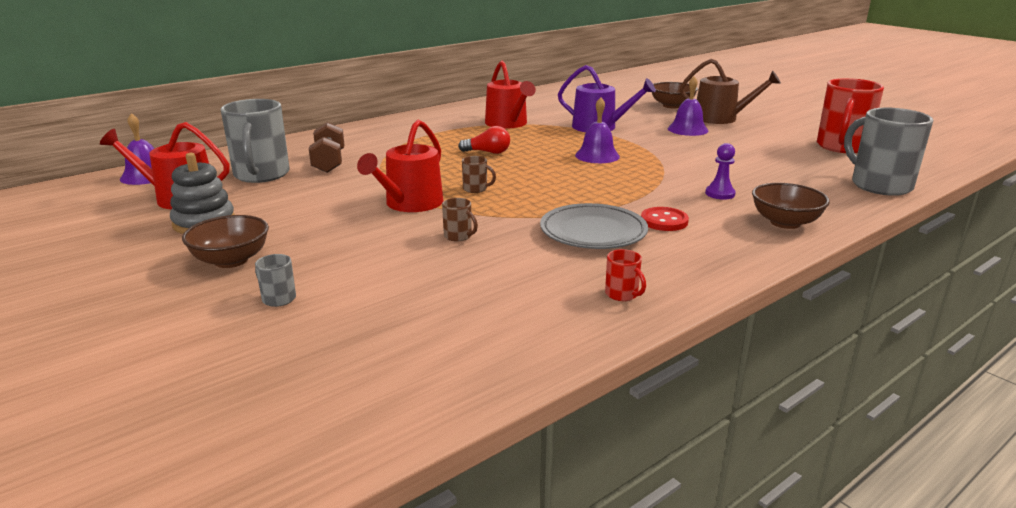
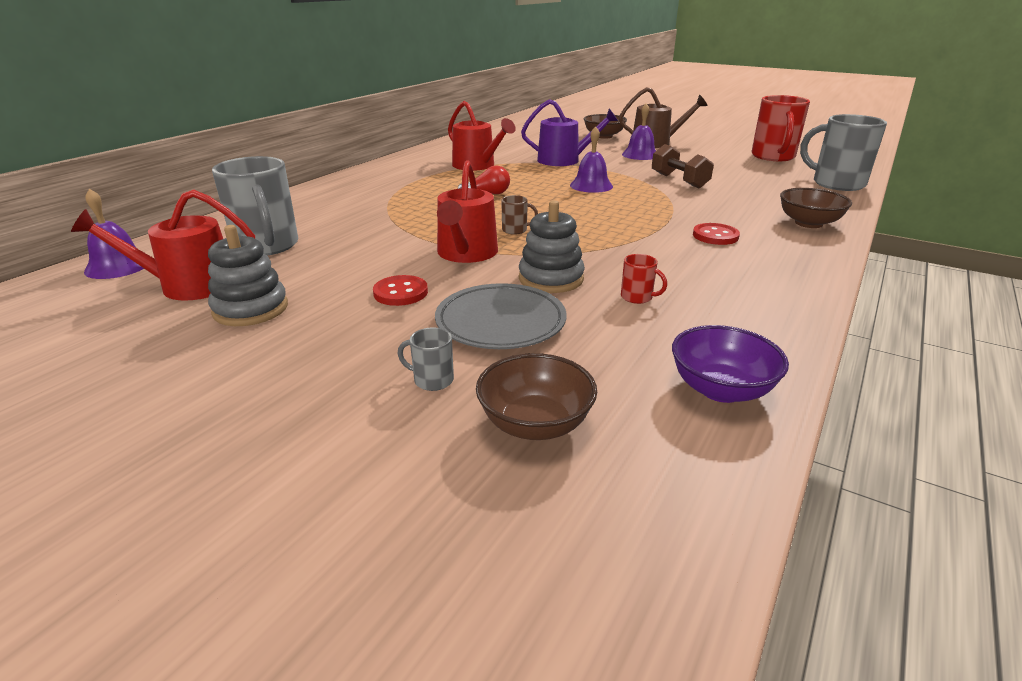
camera: 20 degrees left, 5 degrees up
brown bowl [182,215,269,268] -> brown bowl moved to [476,353,597,440]
brown dumbbell [309,122,345,173] -> brown dumbbell moved to [652,144,714,188]
brown mug [442,198,478,241] -> grey stacking toy [519,200,585,293]
grey plate [540,203,648,249] -> grey plate moved to [435,283,567,349]
red mug [605,249,646,301] -> red mug moved to [621,254,667,304]
purple pawn [705,143,736,200] -> none
none -> red button [373,275,428,306]
none -> purple bowl [672,325,789,403]

